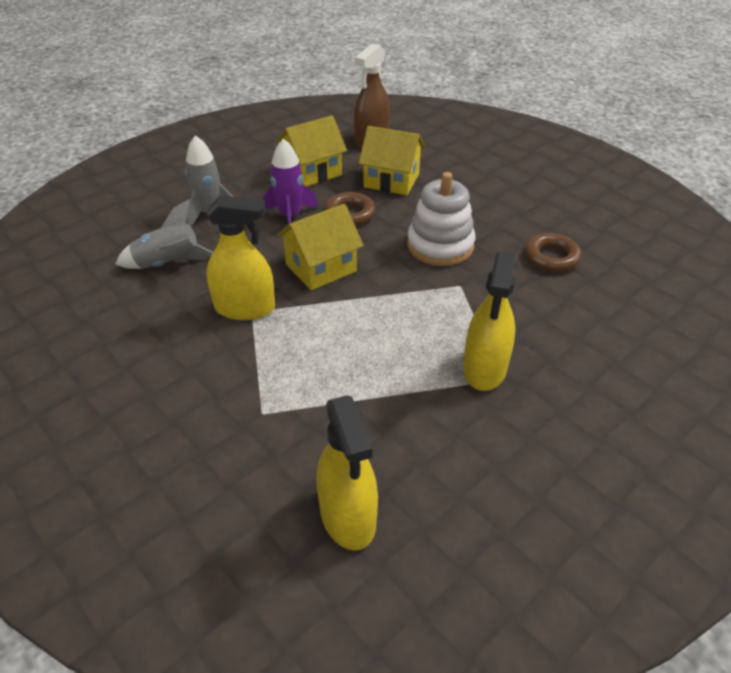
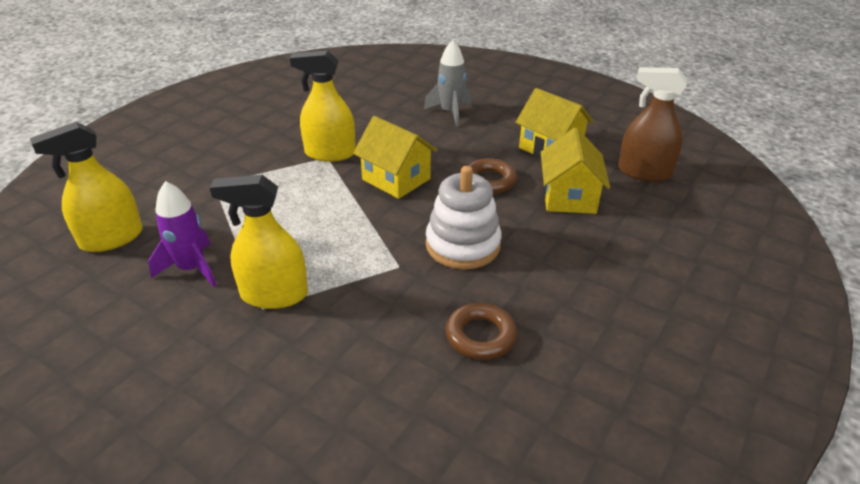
camera: 75 degrees right, 5 degrees down
grey rocket [116,199,213,269] -> none
yellow spray bottle [206,195,275,320] -> yellow spray bottle turned 105 degrees clockwise [290,50,356,162]
purple rocket [263,138,318,225] -> purple rocket moved to [148,181,216,287]

